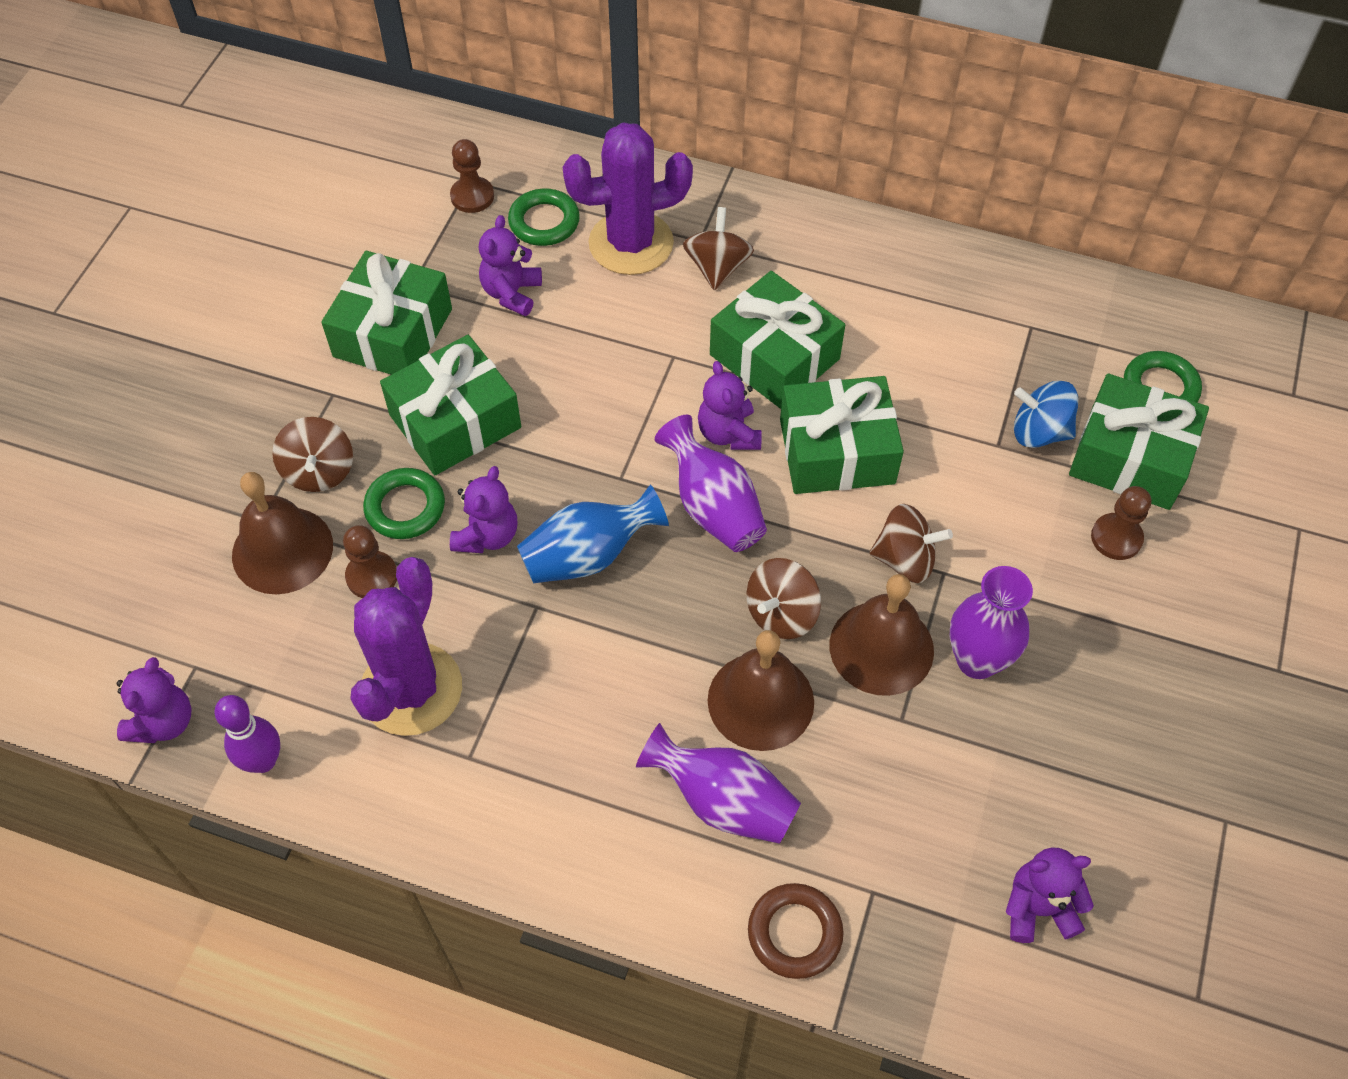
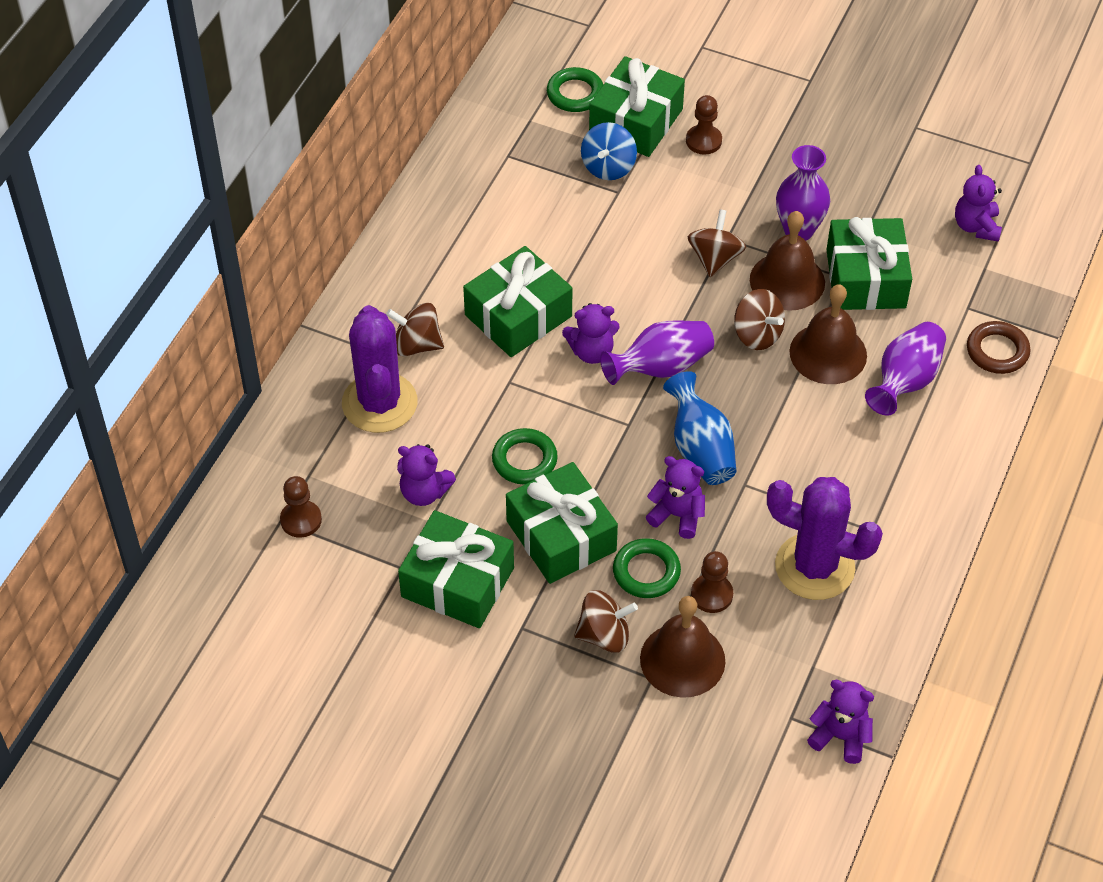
camera: 85 degrees left, 5 degrees down
purple bowling pin [215,695,280,773] -> none
green ring [508,188,580,246] -> green ring moved to [492,428,558,484]
green gift [780,376,904,494] -> green gift moved to [826,217,912,310]

